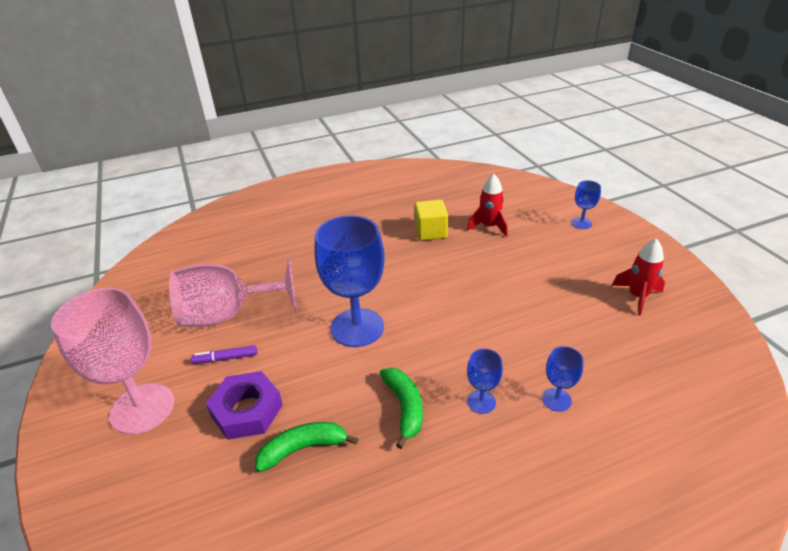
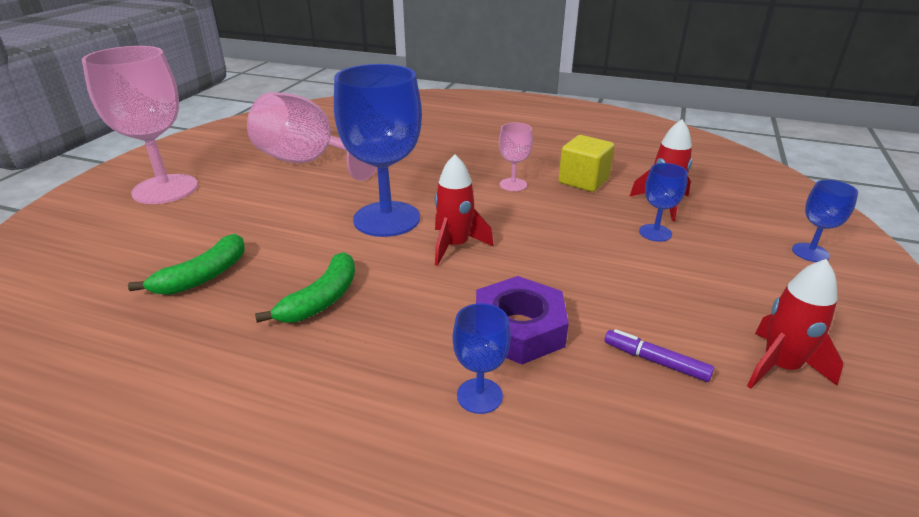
camera: 40 degrees right, 5 degrees down
purple marker [191,345,257,364] -> purple marker moved to [604,329,714,382]
purple nut [206,371,283,440] -> purple nut moved to [476,276,569,364]
green banana [255,422,359,472] -> green banana turned 105 degrees clockwise [128,234,245,295]
blue goblet [467,349,503,414] -> blue goblet moved to [639,163,688,242]
none -> red rocket [435,154,494,266]
none -> pink goblet [499,123,533,191]

